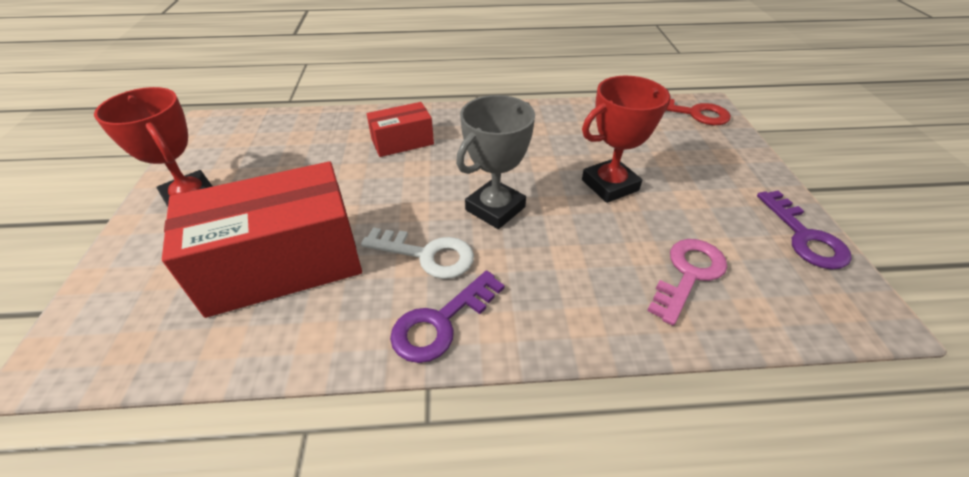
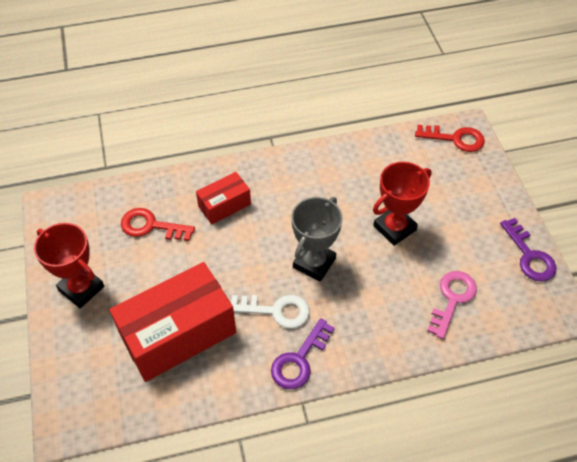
camera: 10 degrees left, 10 degrees up
none -> red key [121,208,195,241]

